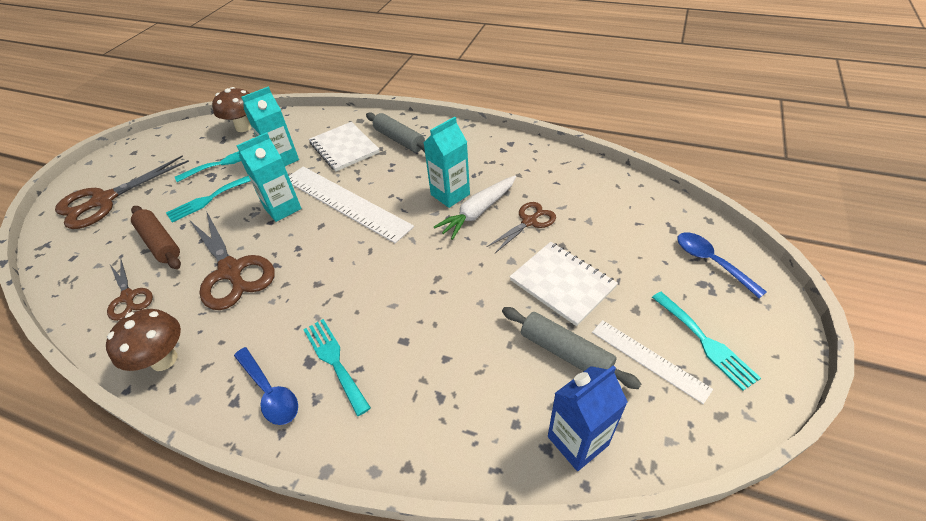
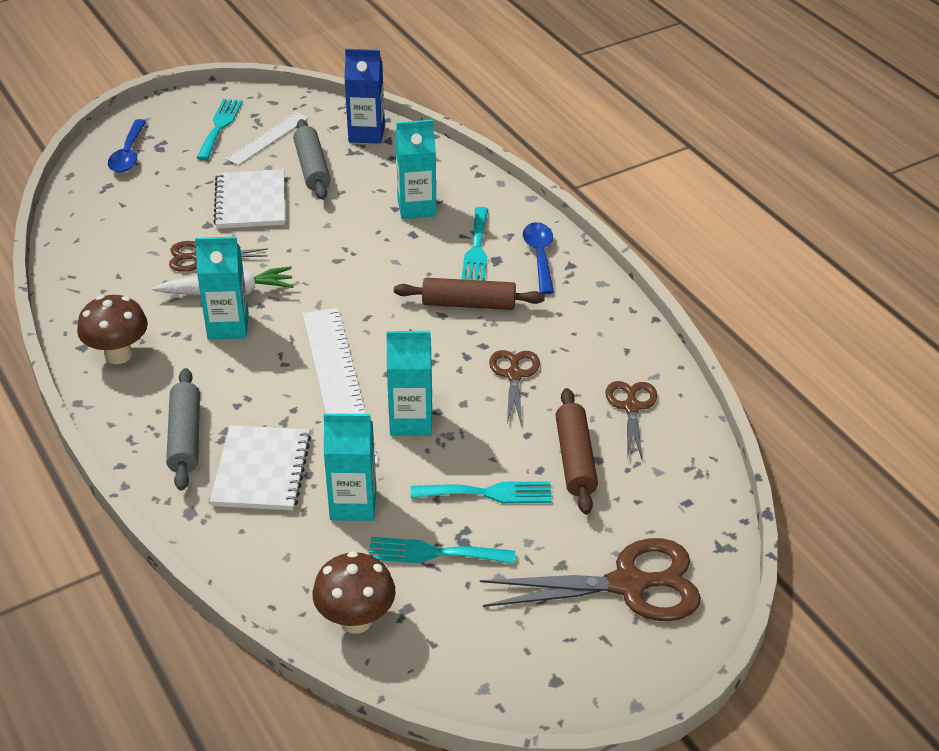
camera: 145 degrees left, 5 degrees down
brown mushroom [106,309,181,371] -> brown mushroom moved to [77,295,148,364]
brown scissors [190,211,275,310] -> brown scissors [489,350,540,426], size x0.57
white ruler [592,320,713,404] -> white ruler turned 45 degrees clockwise [226,112,309,165]
none -> brown rolling pin [394,277,545,310]
none -> turquoise carton [395,119,437,219]

